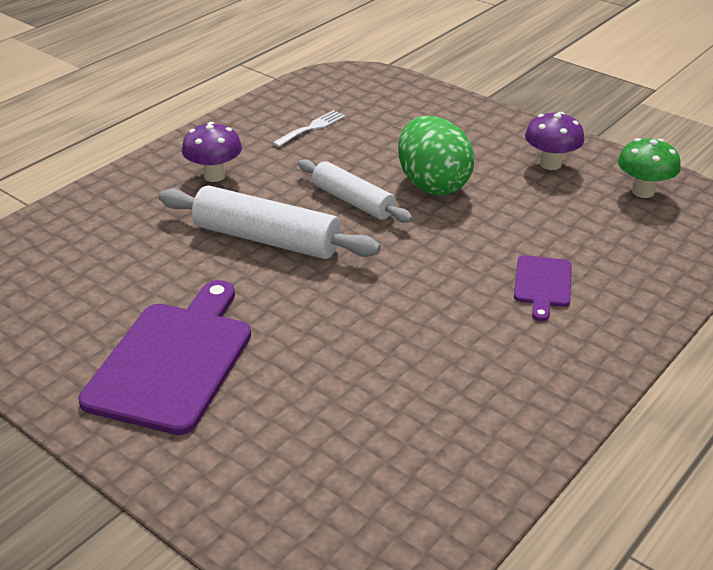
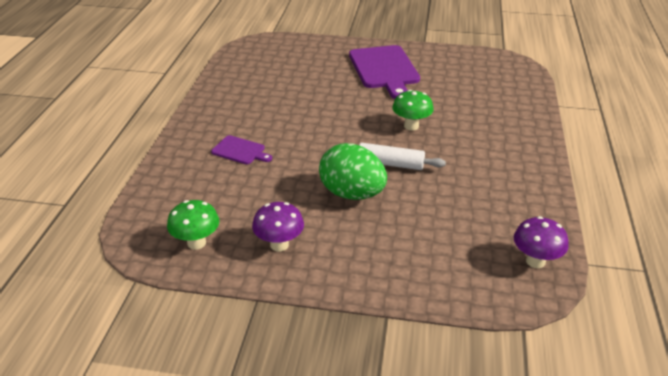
camera: 150 degrees right, 0 degrees up
white rolling pin [159,185,380,259] -> green mushroom [392,90,434,130]
purple mushroom [182,122,242,182] -> purple mushroom moved to [514,216,569,268]
white fork [273,110,345,147] -> none
purple cutting board [514,255,572,321] -> purple cutting board turned 135 degrees clockwise [211,135,272,164]

